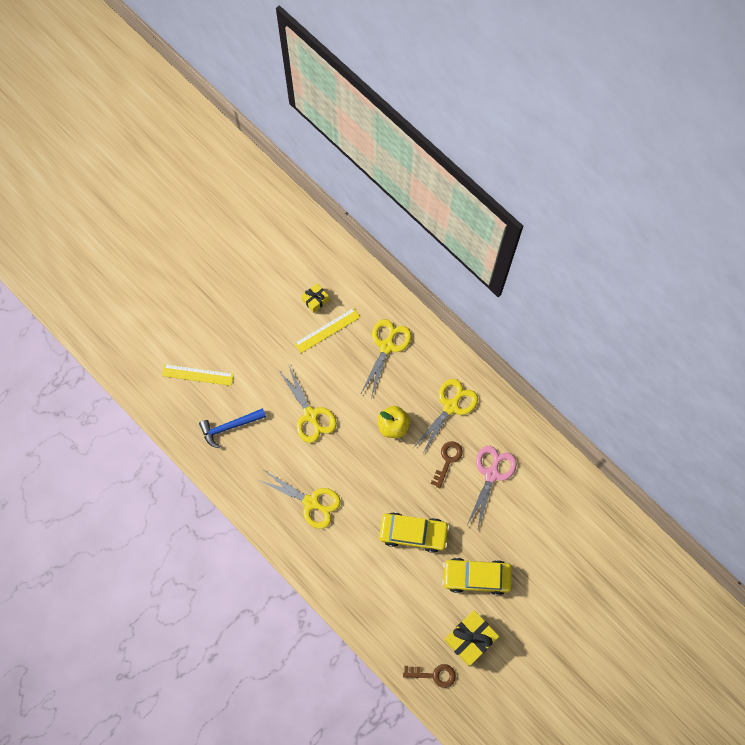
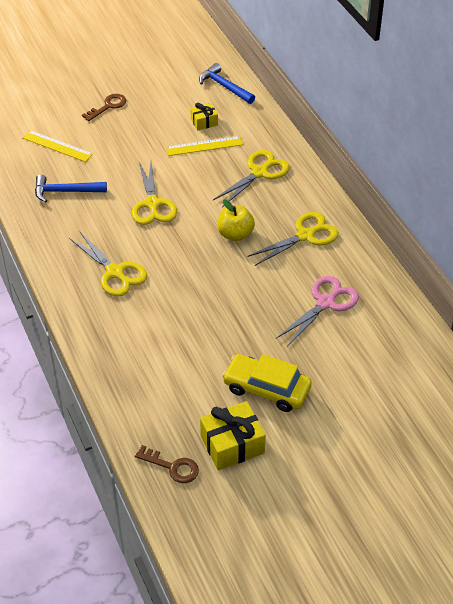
camera: 20 degrees right, 25 degrees down
yellow car [379,512,450,553] -> none
brown key [431,441,463,488] -> brown key moved to [82,94,126,121]
none -> blue hammer [199,63,255,104]

